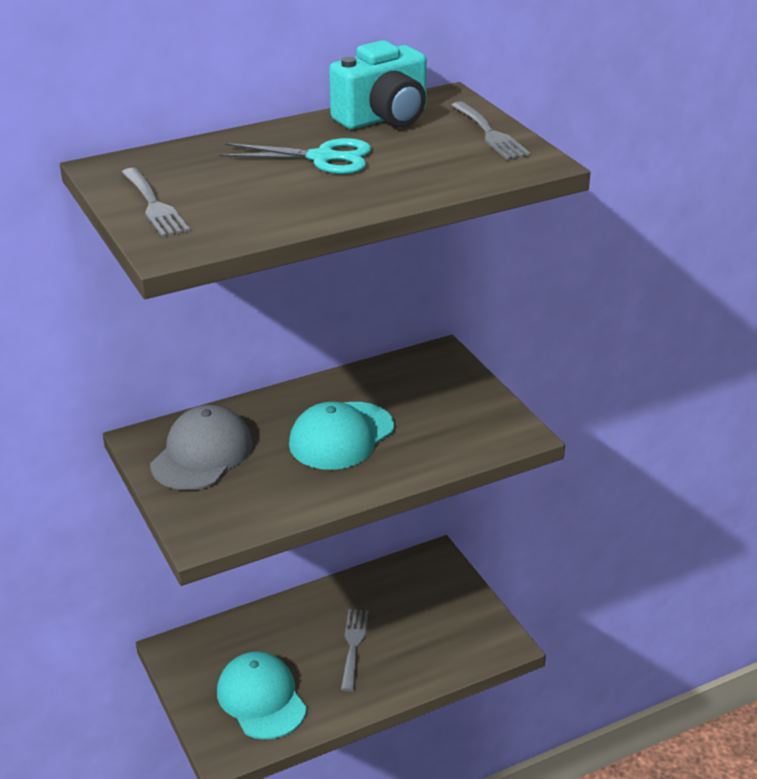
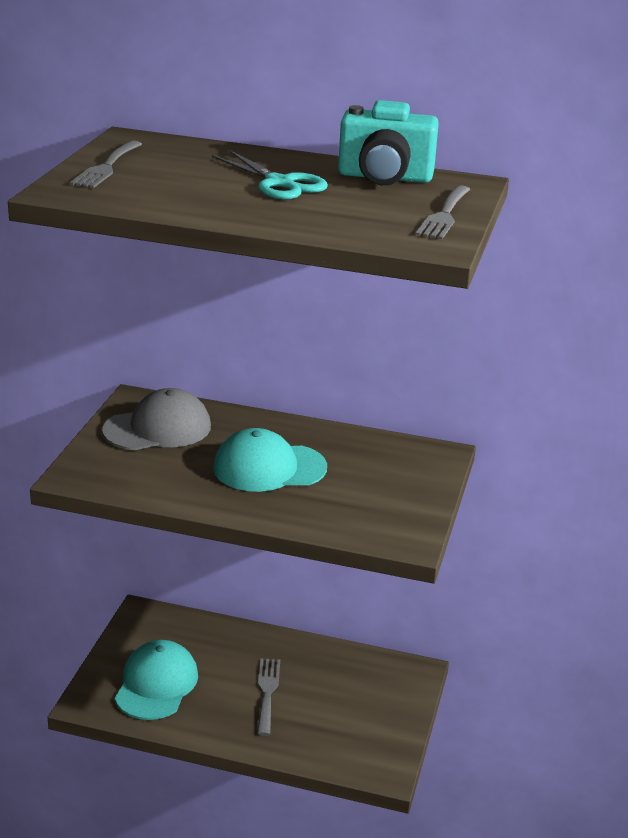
camera: 40 degrees right, 5 degrees down
grey fork [341,609,368,691] -> grey fork turned 45 degrees counterclockwise [257,659,280,736]

